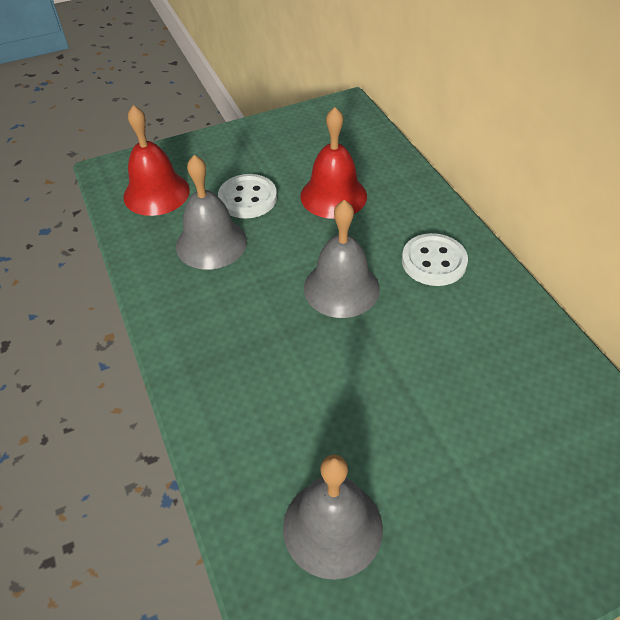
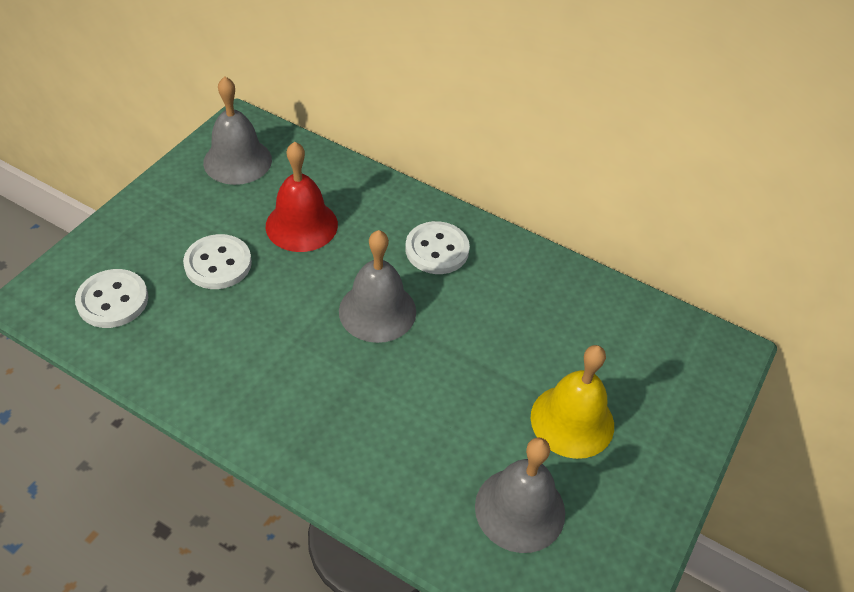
camera: 40 degrees left, 0 degrees up
red bell [123,105,190,216] -> white button [75,269,148,328]
grey bell [176,155,247,270] -> grey bell moved to [203,76,272,185]
none -> yellow bell [531,345,614,459]

